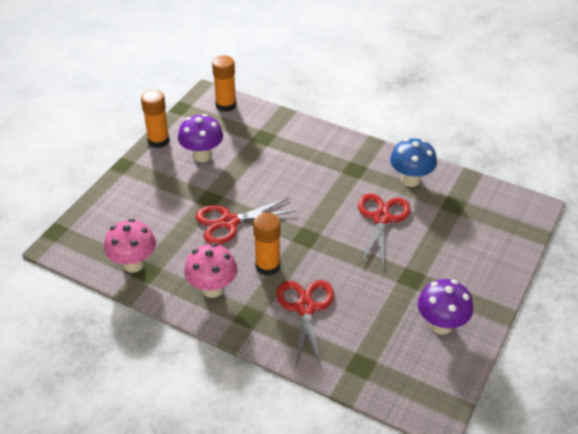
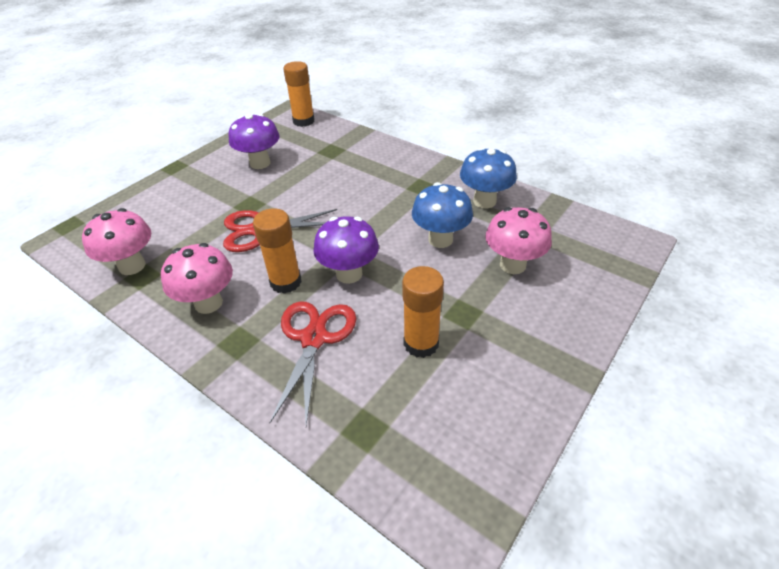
camera: 10 degrees right, 0 degrees up
orange glue stick [141,90,170,148] -> orange glue stick moved to [402,266,444,358]
red scissors [358,193,410,269] -> blue mushroom [412,182,473,248]
purple mushroom [418,279,473,334] -> purple mushroom moved to [313,216,379,284]
none -> pink mushroom [485,207,552,274]

